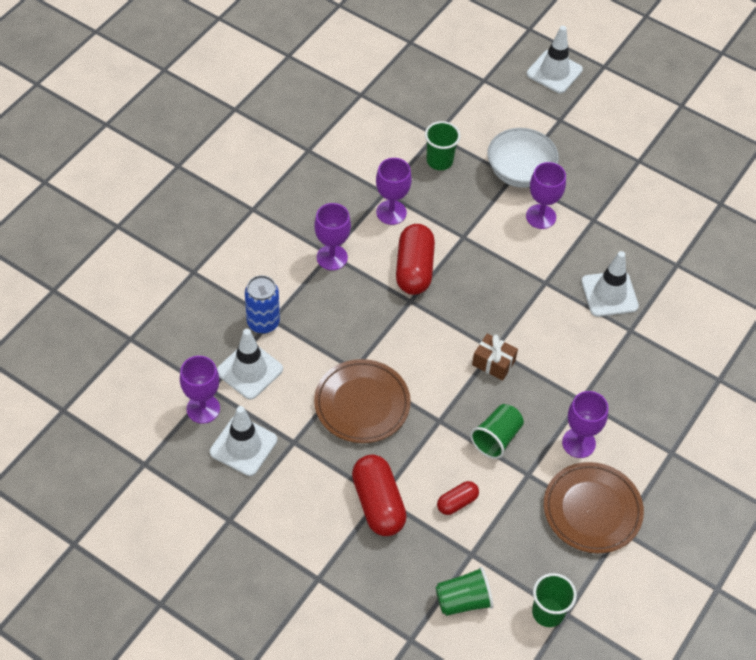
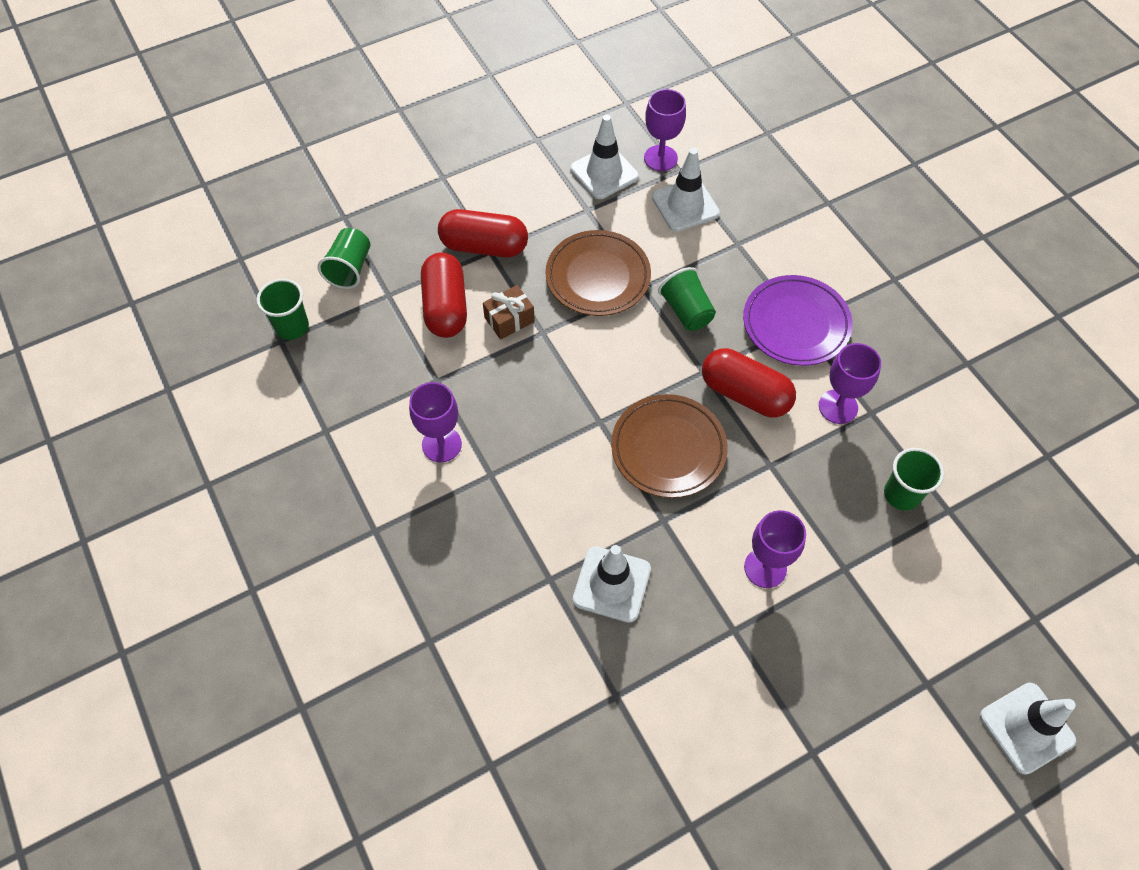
camera: 120 degrees right, 5 degrees up
blue can [245,275,280,334] -> none
purple goblet [314,203,351,270] -> purple plate [743,275,853,366]
red capsule [437,481,479,515] -> red capsule [421,253,467,338], size x1.87
green cup [470,404,524,459] -> green cup moved to [658,267,716,331]
brown gift [472,333,518,381] -> brown gift moved to [483,285,535,340]
white bowl [487,128,559,188] -> none
brown plate [544,462,644,553] -> brown plate moved to [611,394,728,498]

